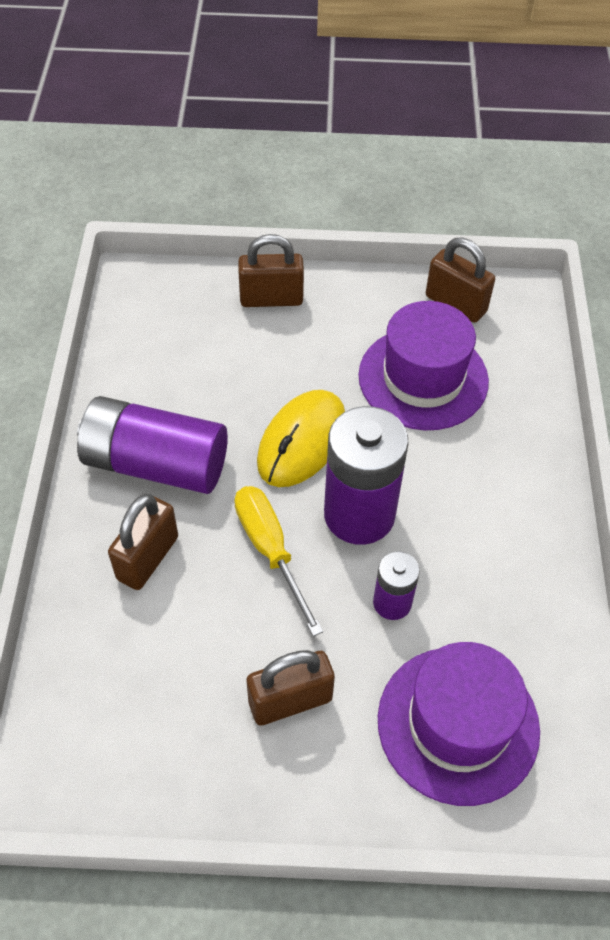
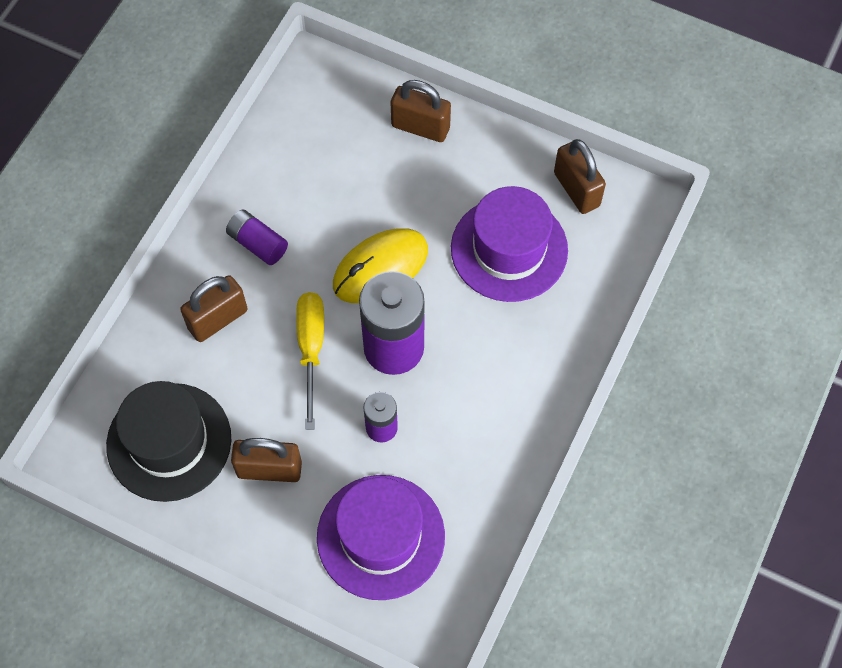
camera: 25 degrees right, 10 degrees up
purple battery [77,396,228,494] -> purple battery [226,209,288,265], size x0.51
none -> black hat [106,381,231,502]

